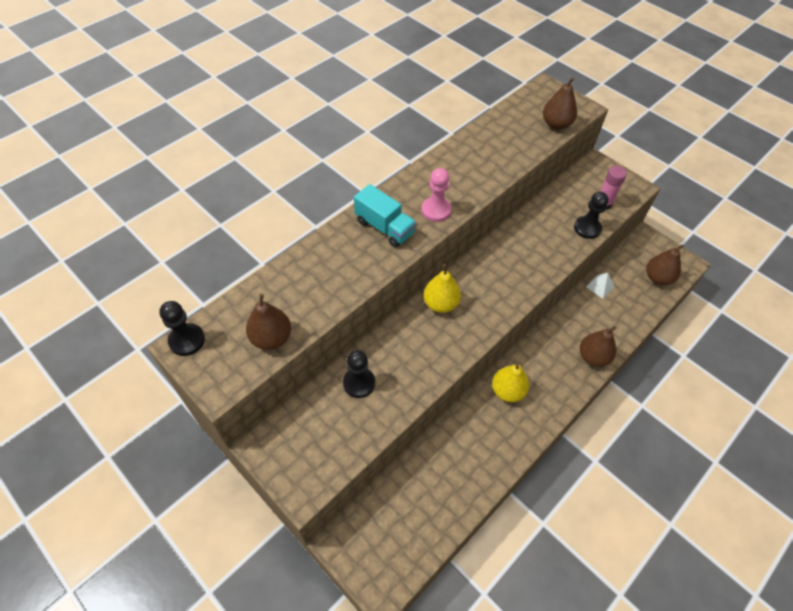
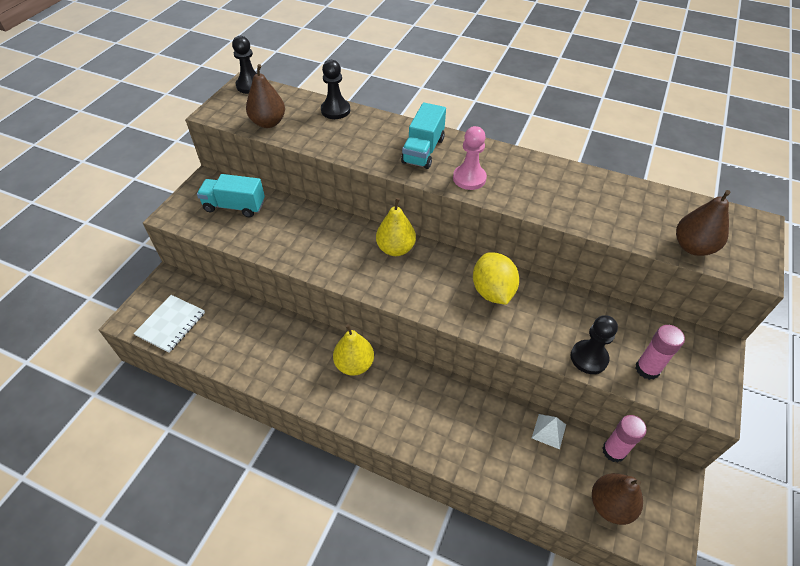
camera: 70 degrees right, 5 degrees down
black pawn [343,350,375,398] -> black pawn moved to [321,60,350,119]
brown pear [580,326,616,367] -> none
none -> white notebook [133,295,205,353]
none -> turquoise truck [197,174,265,217]
none -> yellow lemon [473,252,519,305]
none -> pink glue stick [602,415,647,463]

